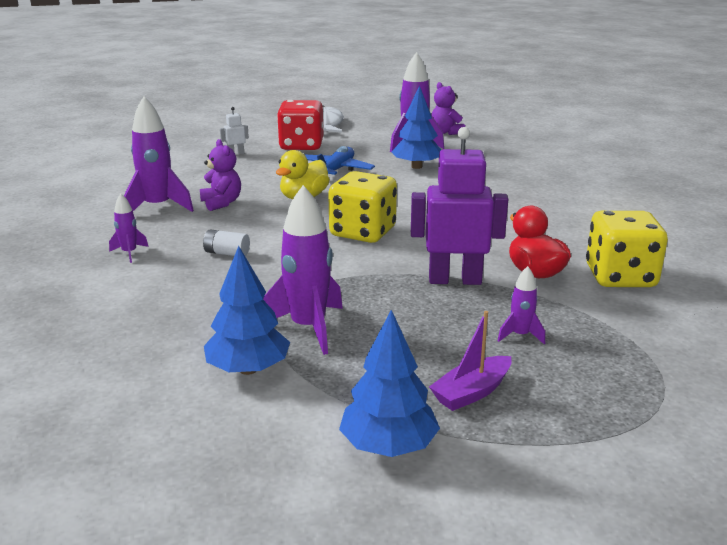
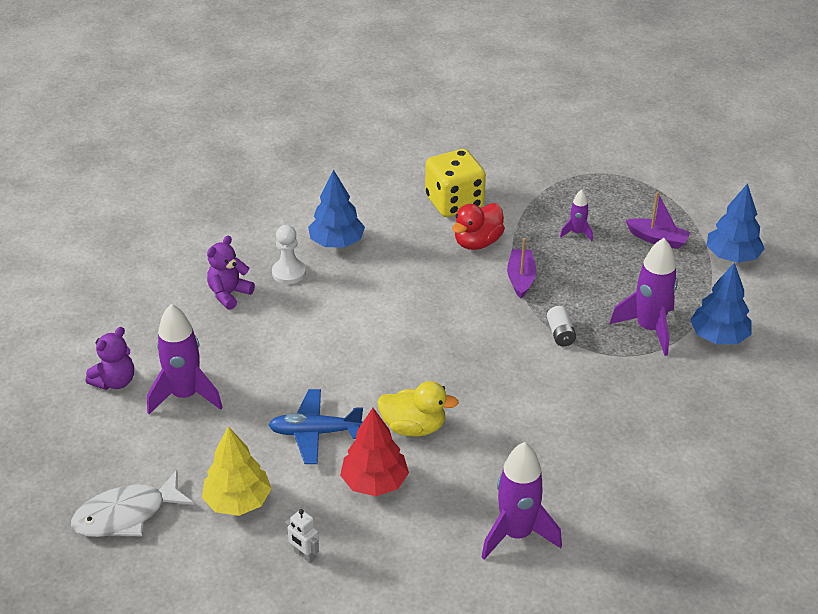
camera: 115 degrees left, 15 degrees up
purple rocket [109,193,149,263] -> none
purple teddy bear [200,139,241,211] -> purple teddy bear moved to [207,235,255,310]
white battery [203,229,250,256] -> white battery moved to [547,306,576,346]
red dice [277,100,323,150] -> yellow tree [202,426,272,516]
yellow dice [328,171,397,243] -> none
blue tree [392,85,441,169] -> blue tree moved to [308,170,365,247]
purple robot [411,127,508,285] -> purple boat [507,238,536,298]
none -> white pawn [272,225,306,284]
none -> red tree [340,408,409,496]

